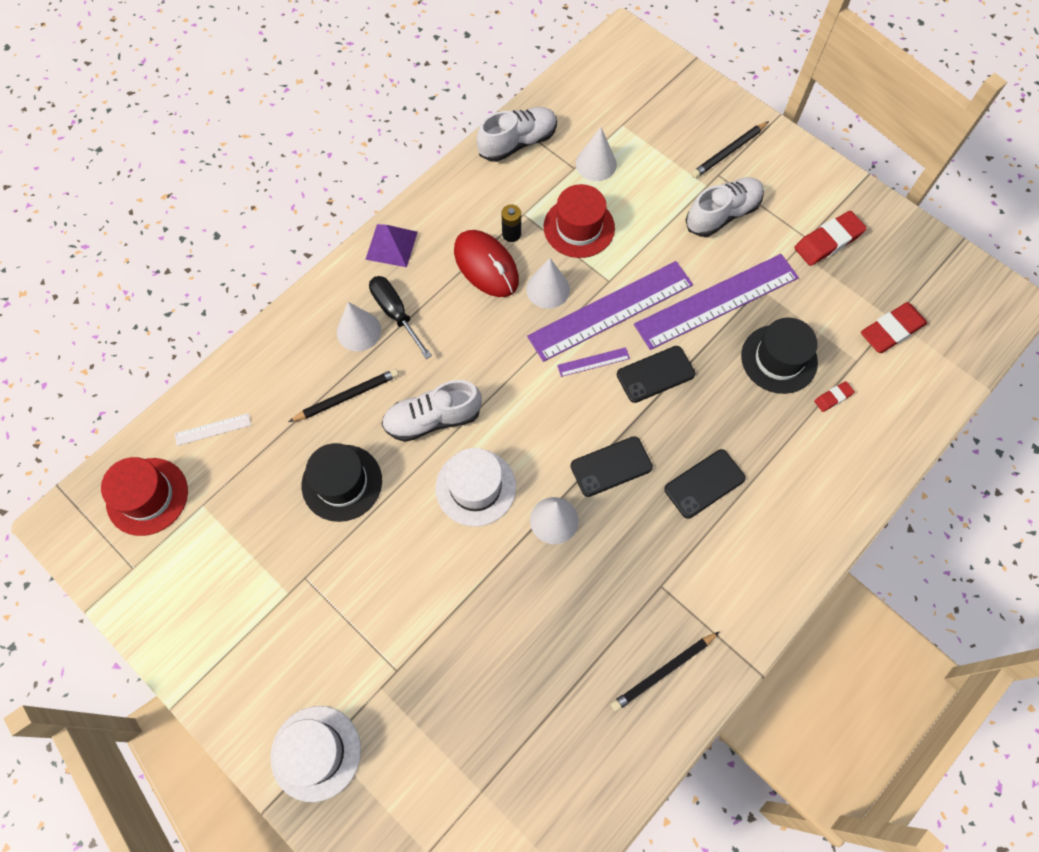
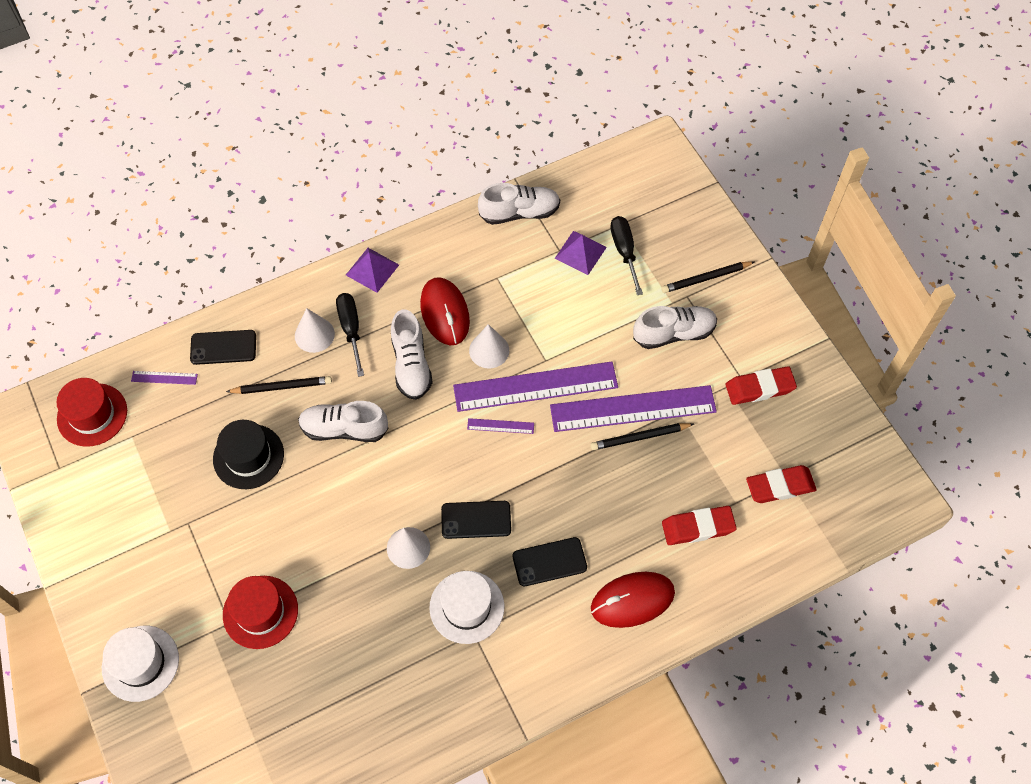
camera: 20 degrees right, 5 degrees down
white ruler [175,413,251,446] -> purple ruler [131,371,198,385]
white hat [435,448,516,527] -> white hat moved to [429,571,505,644]
black battery [501,204,521,242] -> none
red hat [544,184,615,258] -> red hat moved to [223,576,298,649]
white cone [576,127,617,181] -> purple pyramid [554,231,607,275]
black pencil [611,632,719,712] -> black pencil moved to [590,423,694,450]
black phone [617,346,696,403] -> black phone moved to [190,330,256,365]
black hat [741,318,818,394] -> none
red eraser [814,381,855,412] -> red eraser [662,506,737,545], size x1.95
none -> white shoe [391,310,433,400]
none -> red mouse [591,572,675,628]
none -> black screwdriver [610,216,643,295]

